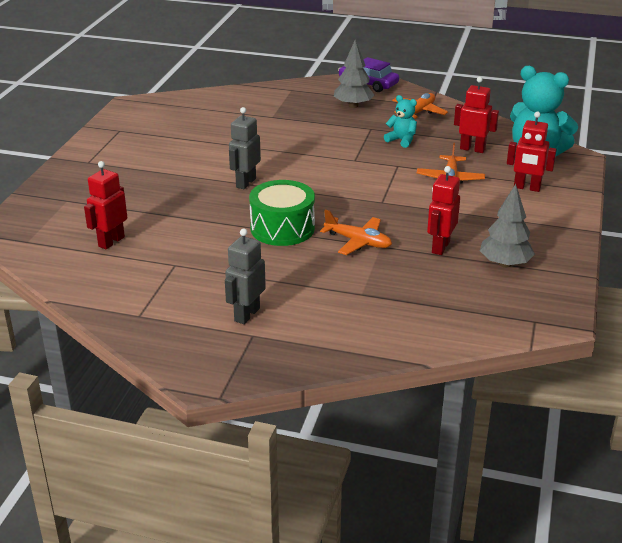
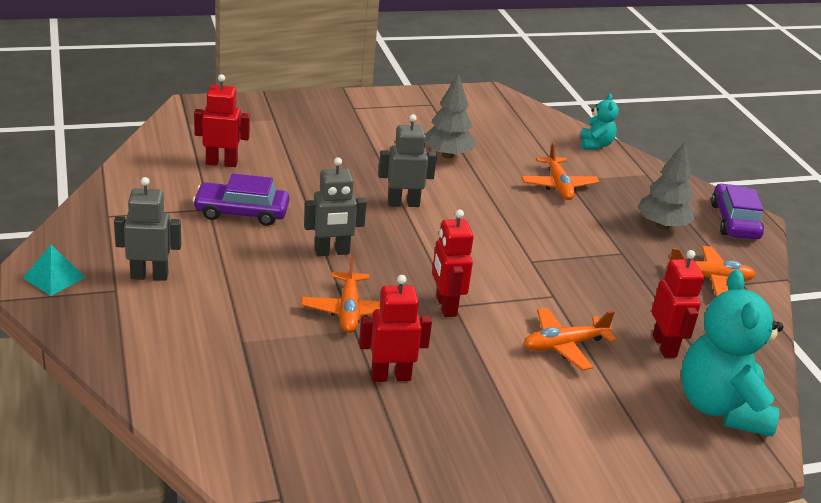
camera: 55 degrees right, 0 degrees up
green drum [249,180,315,246] -> grey robot [304,157,367,256]
turquoise teddy bear [384,95,417,148] -> turquoise teddy bear moved to [580,94,619,149]
grey tree [480,184,535,268] -> grey tree moved to [425,73,476,159]
red robot [507,112,557,192] -> red robot moved to [432,209,474,317]
none -> turquoise pyramid [23,245,86,296]
none -> purple car [193,173,289,226]
none -> orange plane [521,142,600,200]

